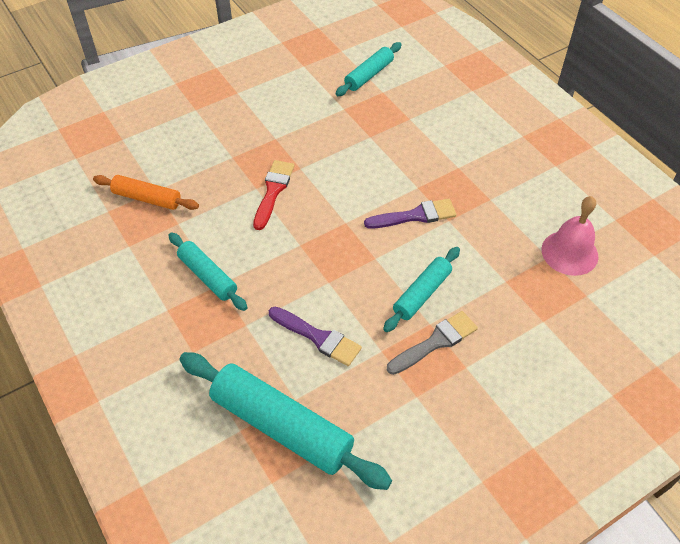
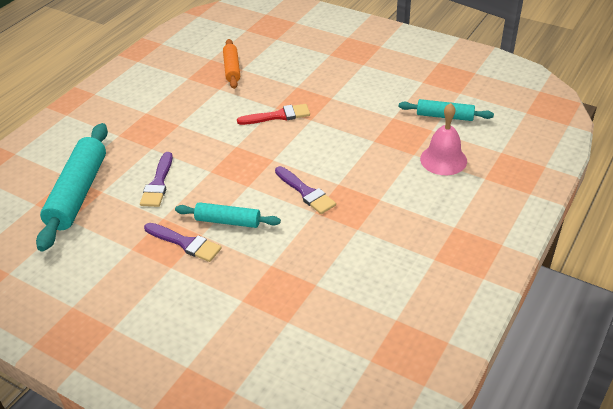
camera: 65 degrees right, 10 degrees down
turquoise rolling pin [168,232,247,311] -> none
grey brush [387,311,478,375] -> purple brush [144,223,222,262]
pink bell [541,196,599,276] -> pink bell moved to [420,103,467,175]

